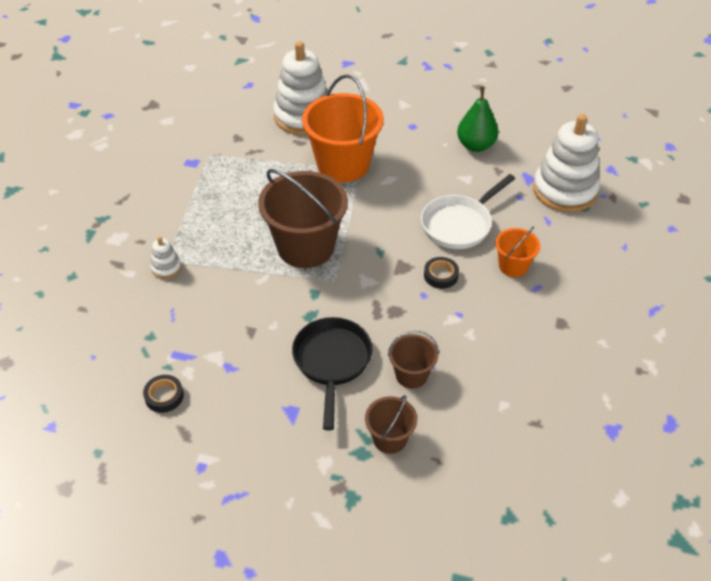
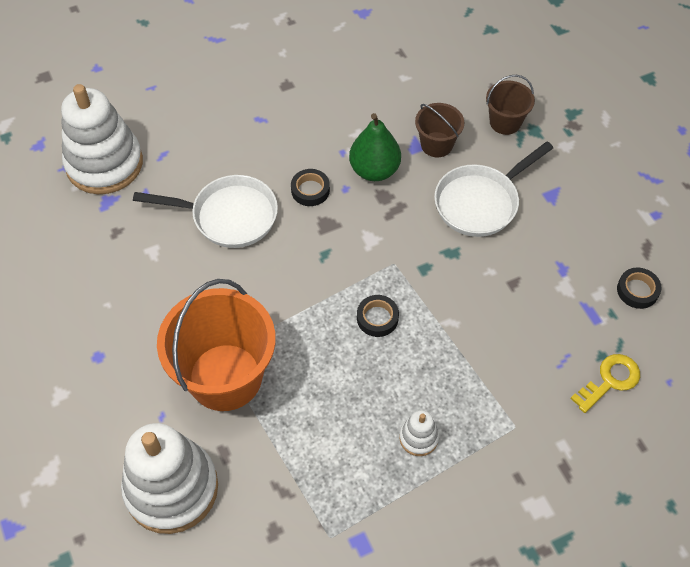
camera: 130 degrees left, 10 degrees up
white stacking toy [150,237,182,279] -> white stacking toy moved to [399,410,439,456]
brown bucket [258,169,348,268] -> black tape [357,295,399,337]
black pan [292,317,373,431] -> white pan [434,142,553,237]
green pear [457,87,498,152] -> green pear moved to [349,113,401,181]
orange bucket [495,226,540,277] -> none
none -> yellow key [571,354,640,413]

